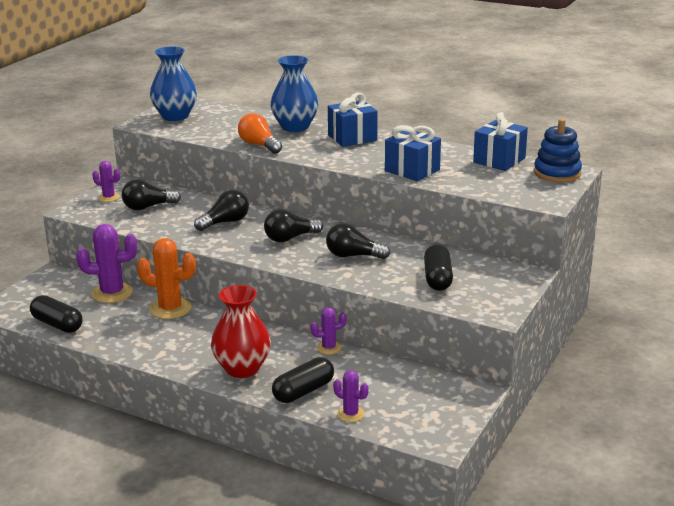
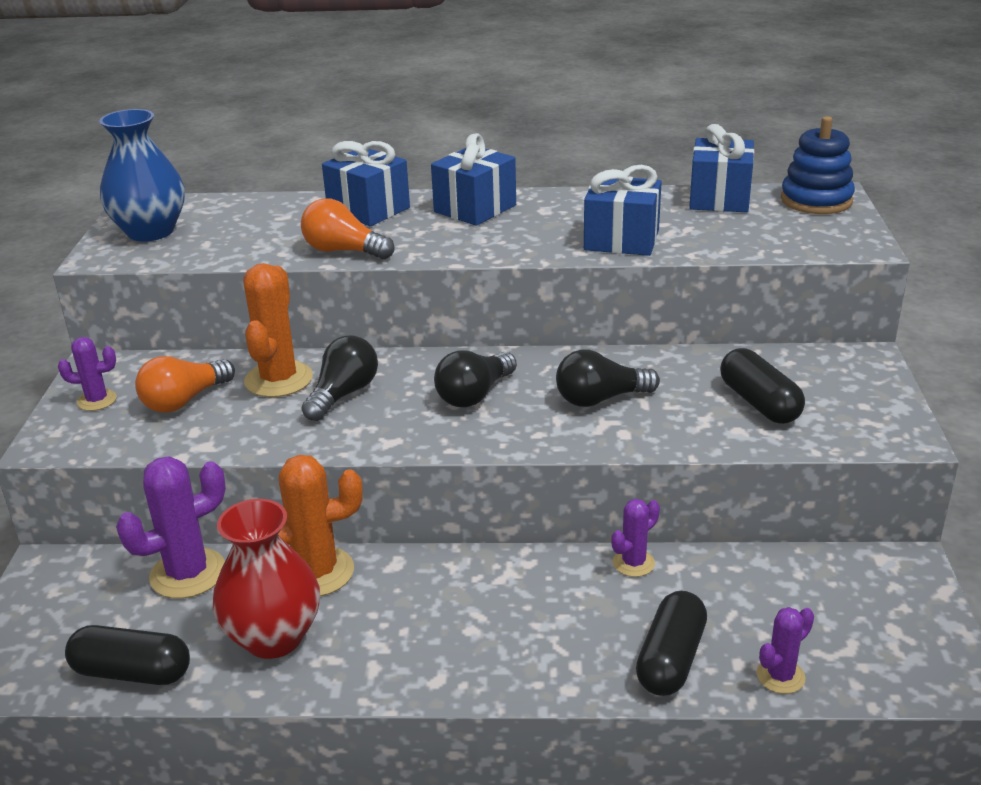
camera: 25 degrees left, 5 degrees up
black light bulb [122,179,181,210] -> orange light bulb [135,356,235,413]
red vase [211,285,271,378] -> red vase moved to [213,499,320,659]
blue vase [270,55,319,132] -> blue gift [322,141,410,226]
purple cactus [333,371,369,422] -> purple cactus turned 45 degrees counterclockwise [757,607,814,694]
none -> orange cactus [243,263,313,397]

